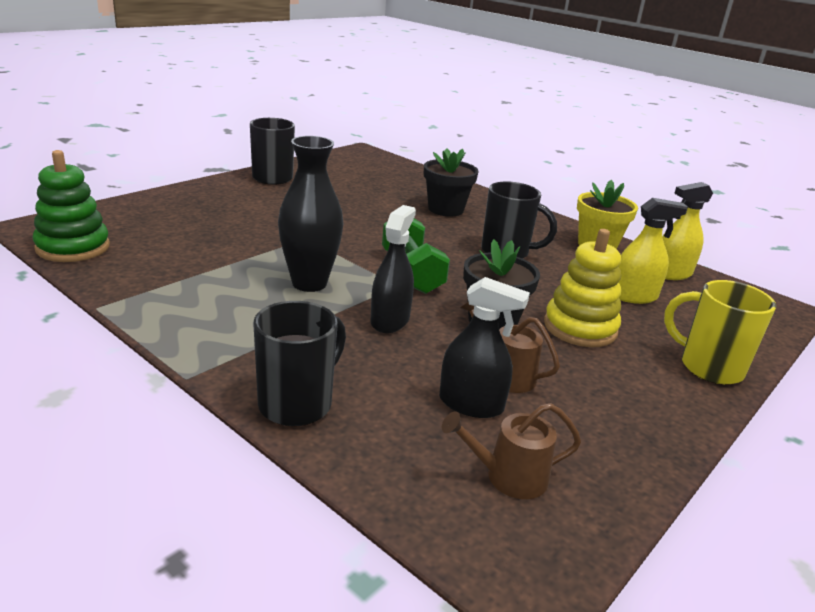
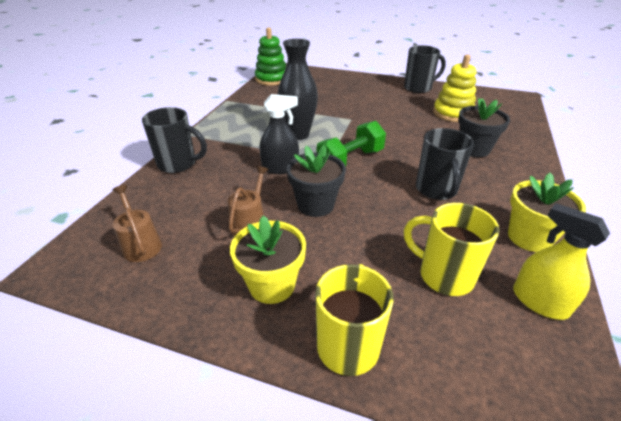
camera: 70 degrees right, 10 degrees up
black spray bottle [439,277,530,418] -> none
yellow stacking toy [544,229,621,347] -> yellow stacking toy moved to [433,55,477,122]
yellow spray bottle [618,198,688,304] -> yellow mug [404,203,499,296]
none -> yellow flower pot [230,216,306,304]

